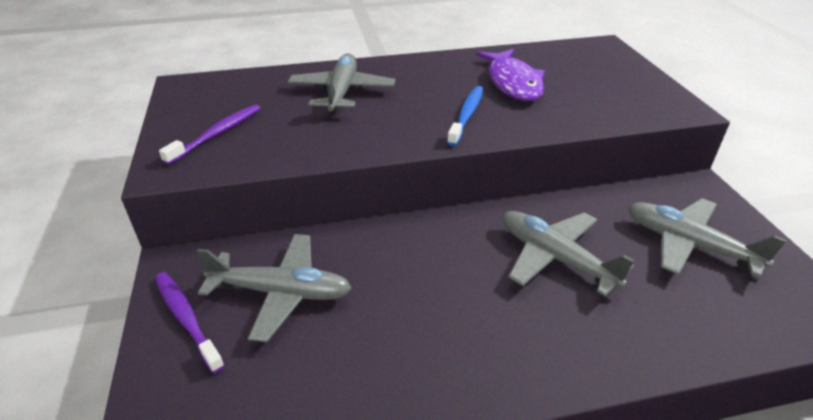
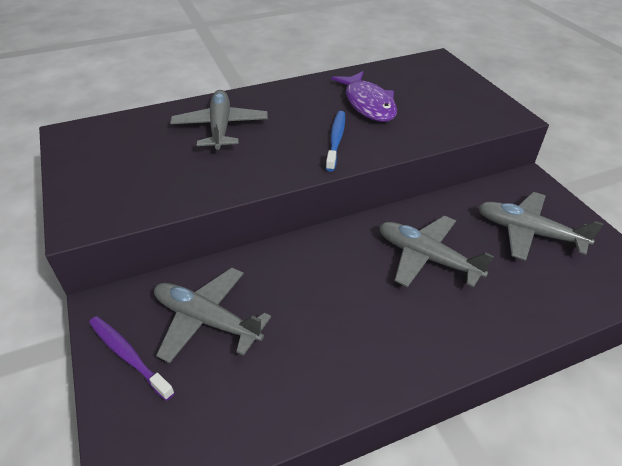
camera: 10 degrees left, 5 degrees up
purple toothbrush [159,104,260,165] -> none
grey plane [197,234,352,342] -> grey plane turned 150 degrees counterclockwise [154,268,271,363]

